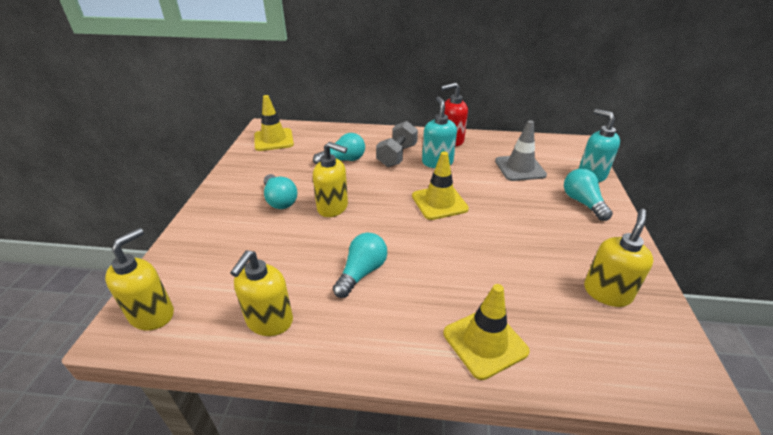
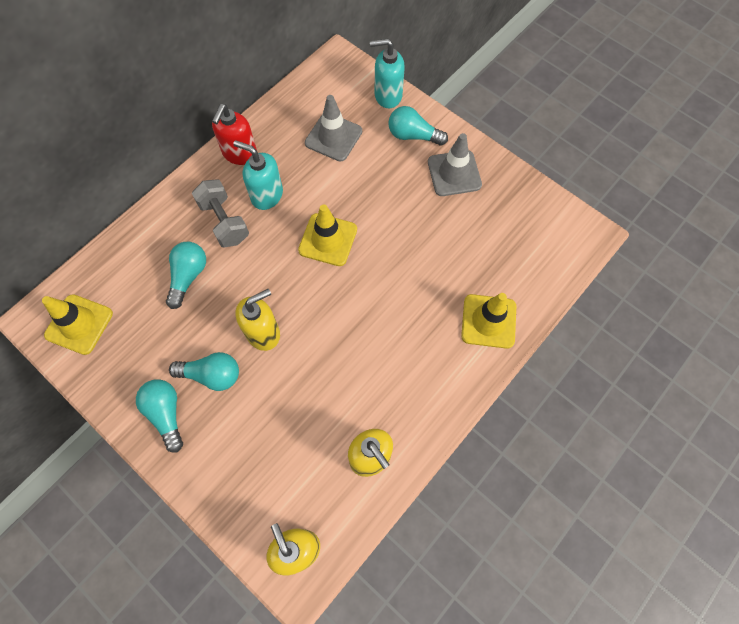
camera: 55 degrees left, 30 degrees up
turquoise light bulb [333,233,387,298] -> turquoise light bulb moved to [136,380,183,453]
yellow soap dispenser [584,209,653,307] -> none
none -> grey traffic cone [428,133,482,196]

